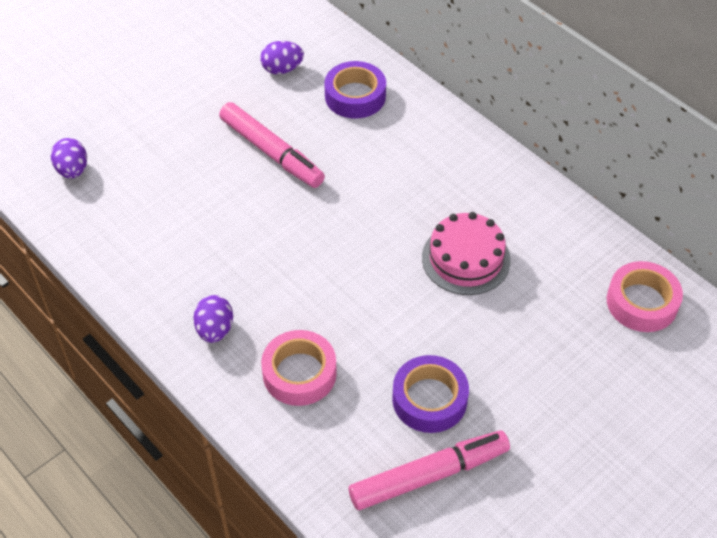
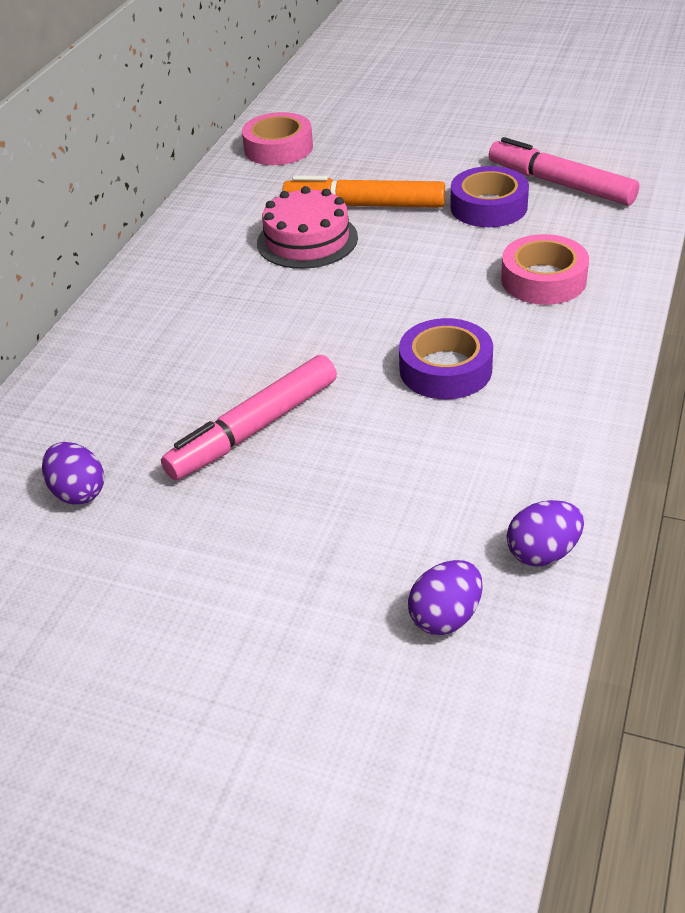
camera: 115 degrees left, 10 degrees down
purple egg [193,295,233,343] -> purple egg moved to [507,500,584,566]
pink marker [219,102,325,188] -> pink marker turned 150 degrees counterclockwise [161,355,337,480]
purple tape [325,61,386,118] -> purple tape moved to [399,318,493,399]
none -> orange marker [282,175,445,208]

